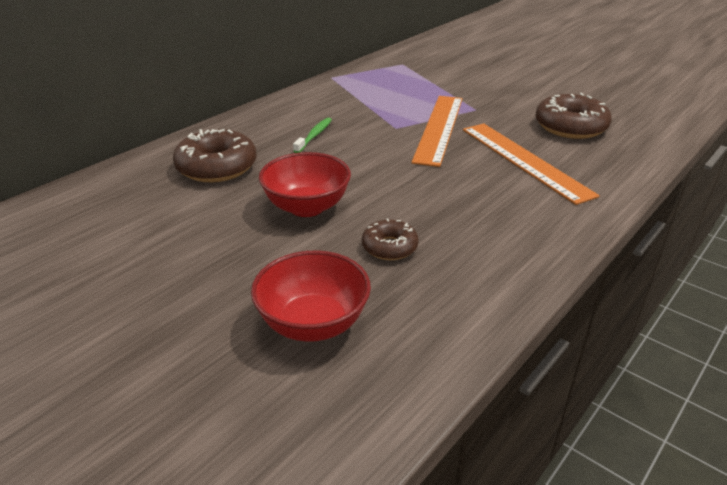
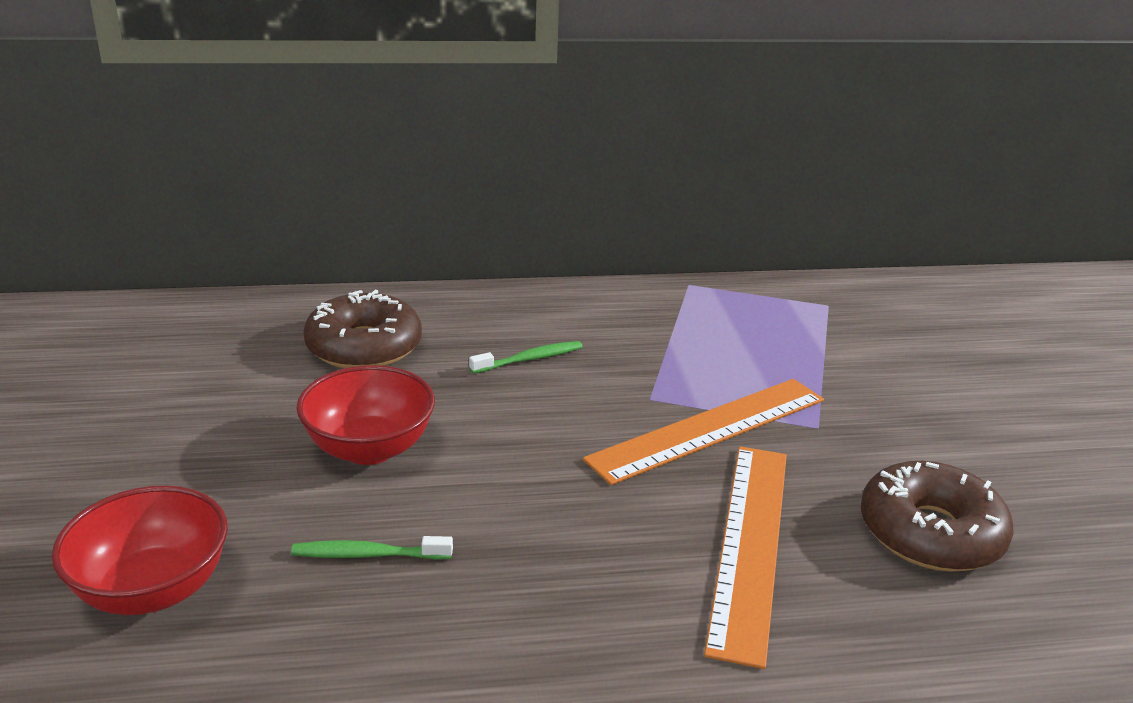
camera: 40 degrees right, 5 degrees down
brown donut [362,218,419,260] -> green toothbrush [291,536,453,560]

